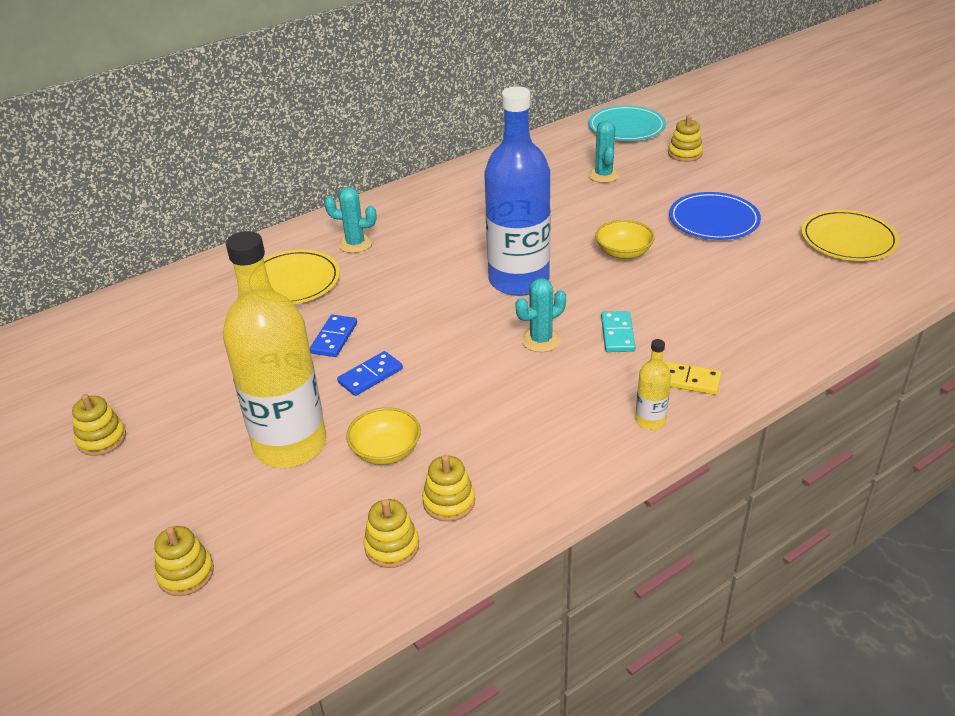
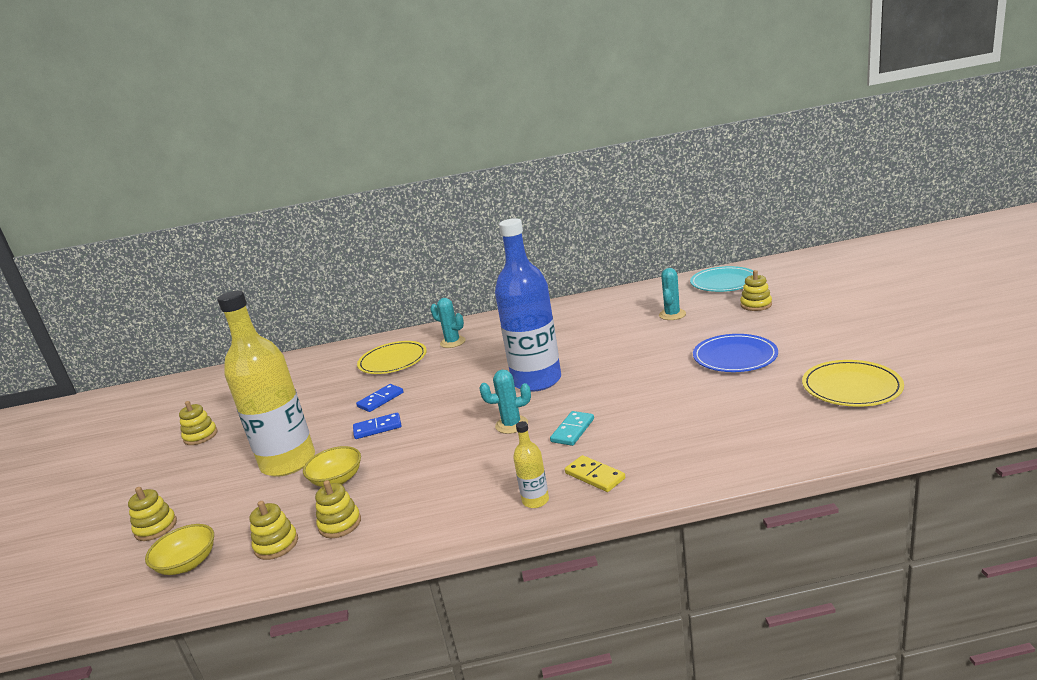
camera: 30 degrees right, 15 degrees down
yellow bowl [595,220,655,259] -> yellow bowl moved to [145,524,214,575]

